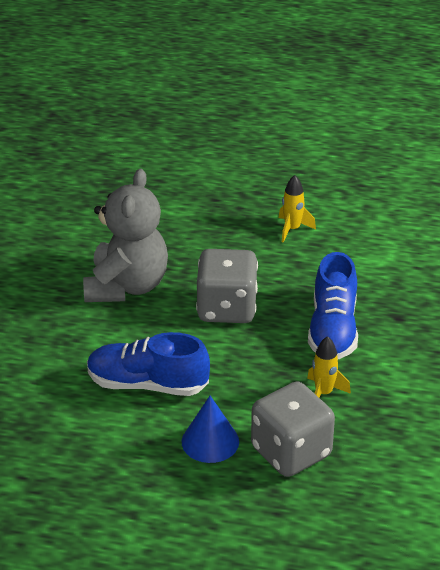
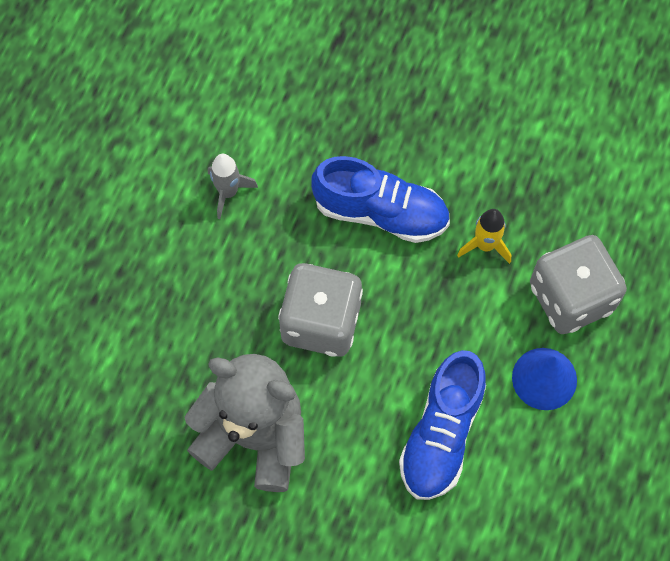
camera: 80 degrees left, 30 degrees up
yellow rocket [279,175,316,243] -> none
none -> grey rocket [208,154,258,219]

